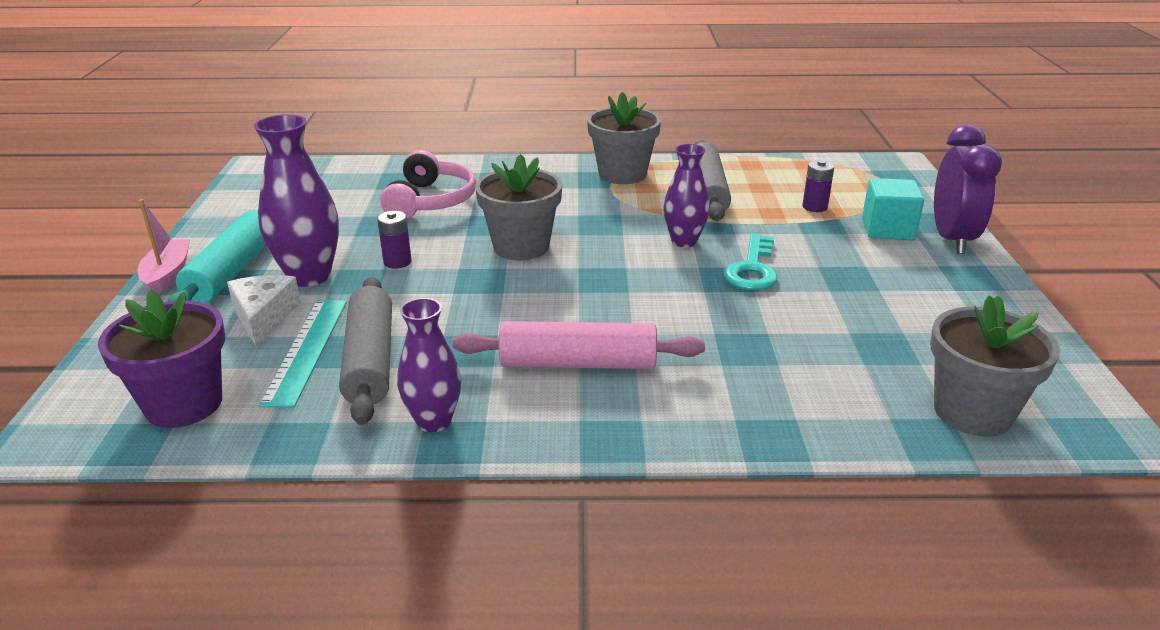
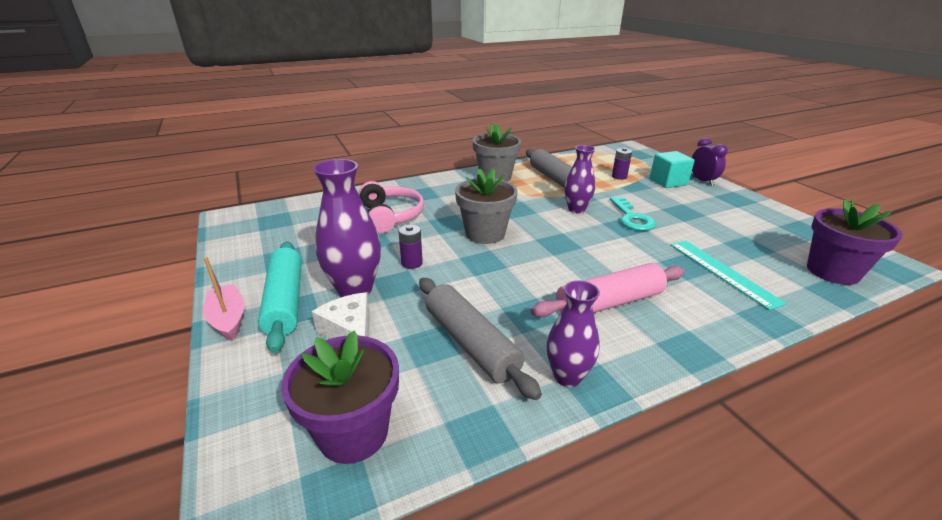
camera: 25 degrees left, 0 degrees up
turquoise ruler [259,300,347,408] -> turquoise ruler moved to [670,240,787,310]
grey flower pot [930,295,1060,437] -> purple flower pot [807,199,903,285]
purple clock [934,125,1002,254] -> purple clock [692,138,728,186], size x0.66

